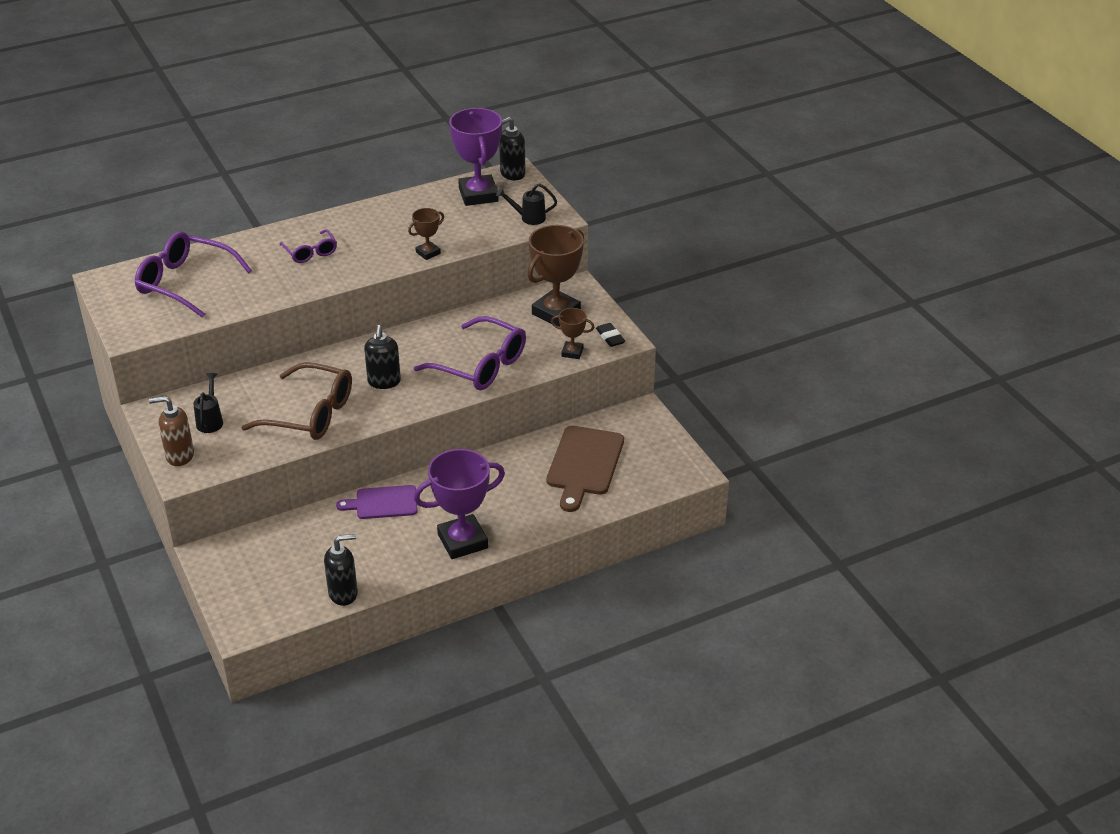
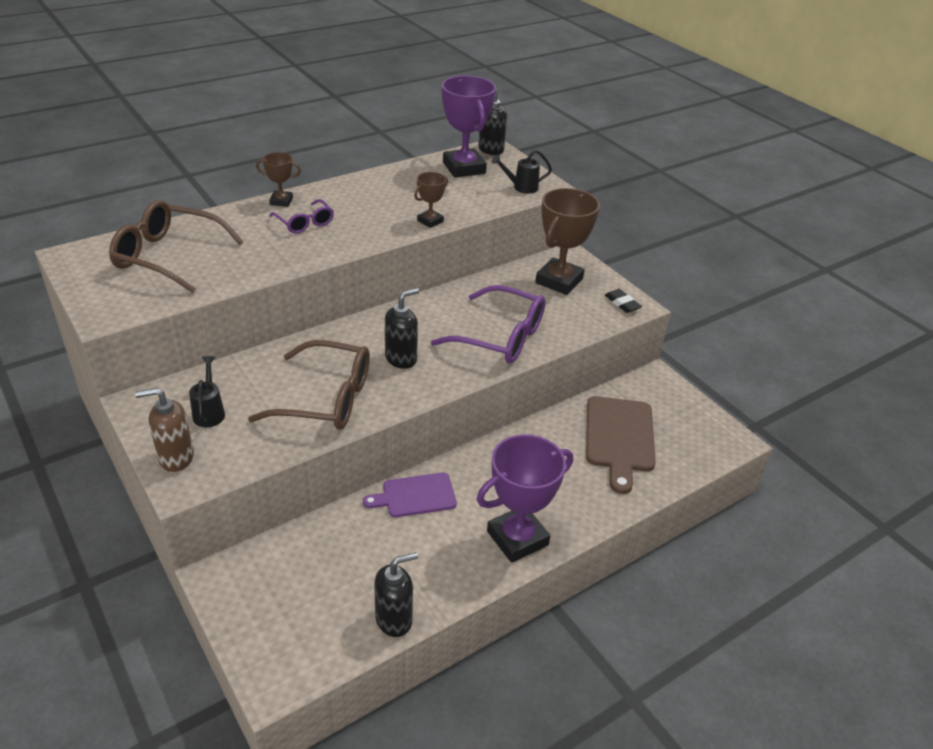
camera: 10 degrees left, 0 degrees up
purple glasses [135,231,252,318] -> brown glasses [109,200,243,293]
black soap dispenser [364,325,401,389] -> black soap dispenser turned 120 degrees counterclockwise [385,288,419,369]
brown trophy [551,308,594,359] -> brown trophy moved to [256,152,301,207]

